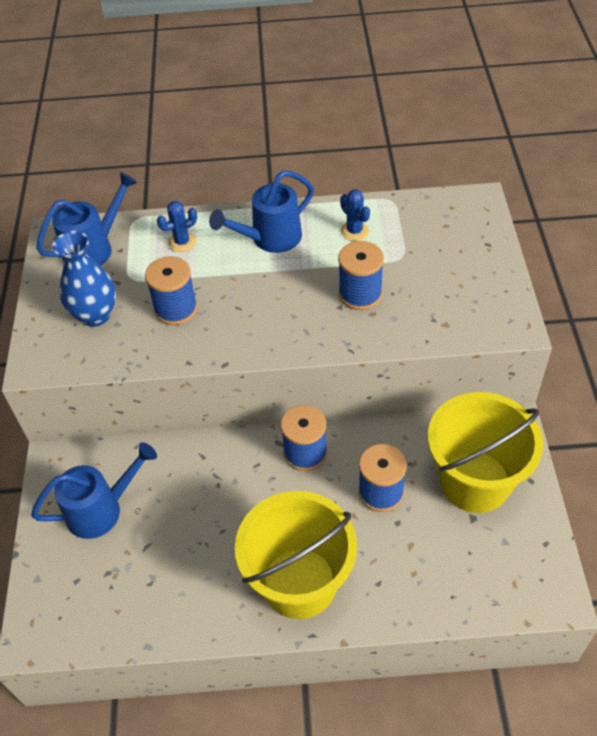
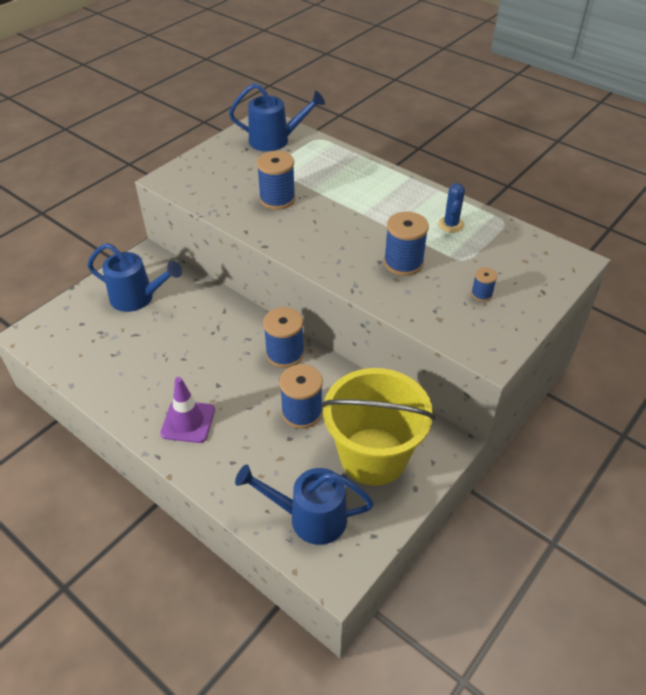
camera: 40 degrees right, 5 degrees down
blue vase [52,231,116,327] -> none
blue cactus [157,201,197,252] -> none
blue watering can [209,170,314,253] -> blue watering can moved to [235,465,374,545]
yellow bucket [235,491,357,619] -> purple traffic cone [160,377,215,443]
none -> blue spool [471,268,497,301]

